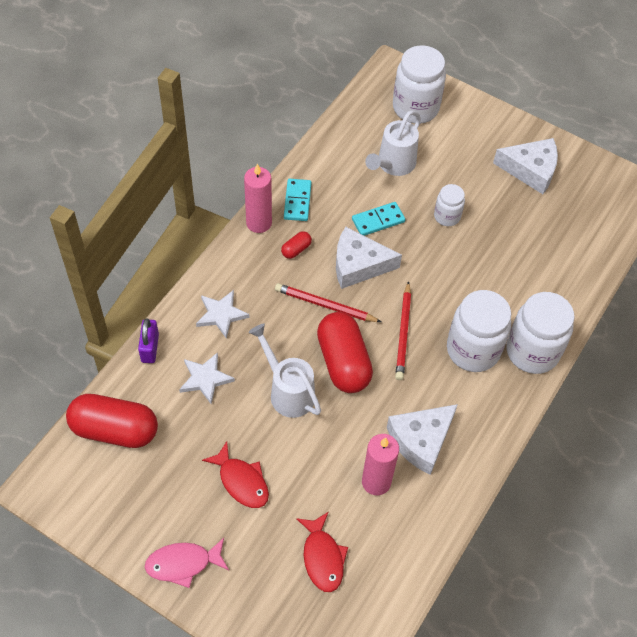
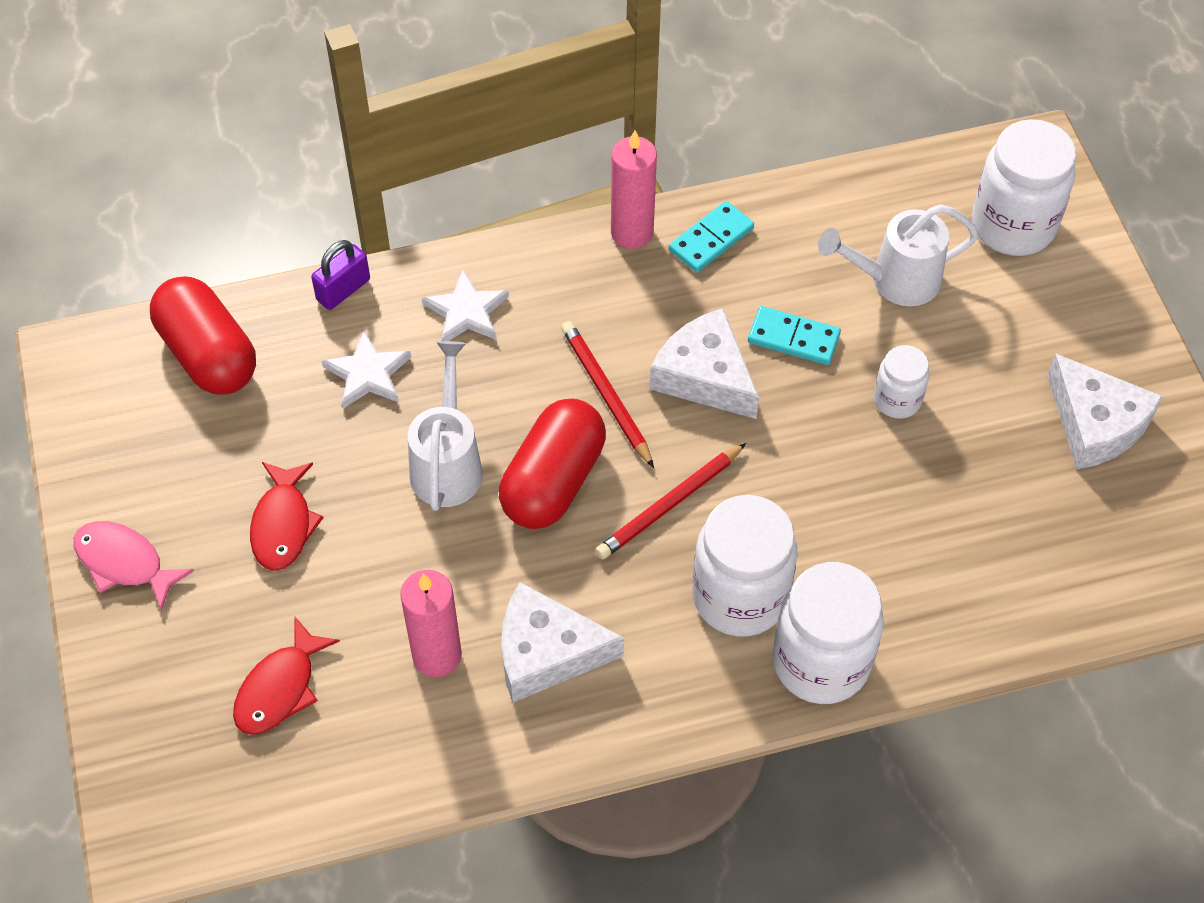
camera: 45 degrees right, 0 degrees up
red capsule [281,231,312,259] -> none

